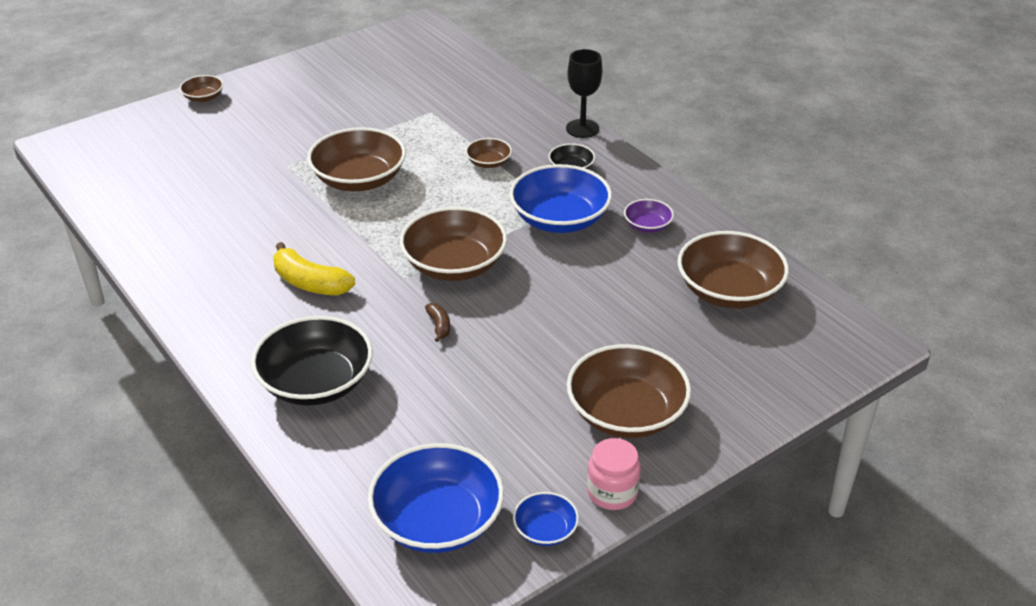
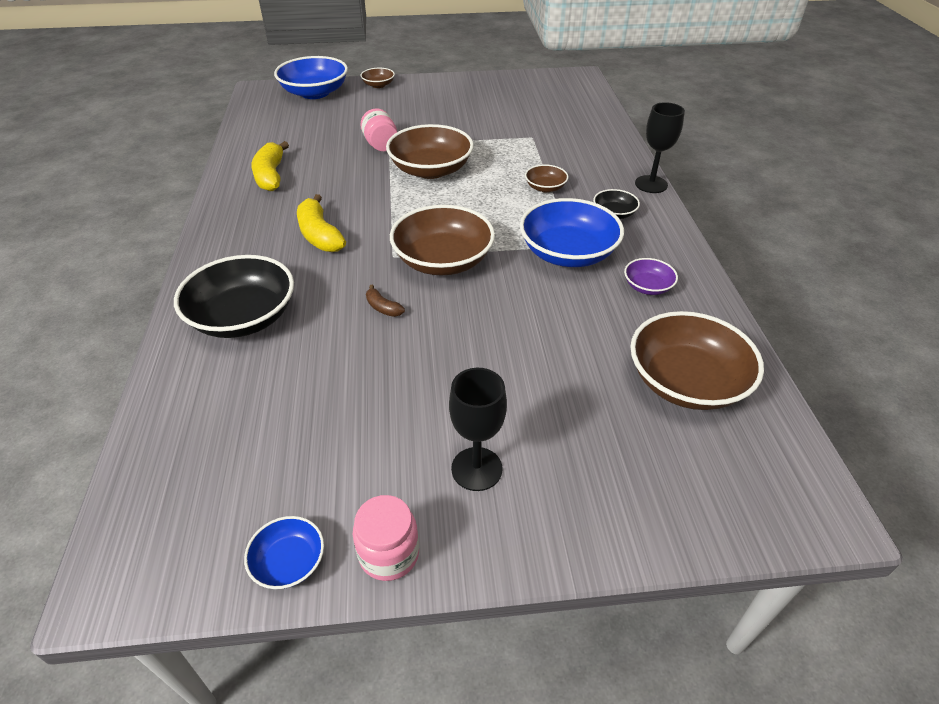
camera: 30 degrees right, 5 degrees up
blue bowl [368,443,504,553] -> blue bowl moved to [274,56,348,99]
brown banana [425,303,450,342] -> brown banana turned 120 degrees clockwise [366,285,405,317]
brown bowl [567,344,691,438] -> black goblet [449,368,507,491]
none -> yellow banana [251,141,289,191]
none -> pink jar [360,108,397,151]

